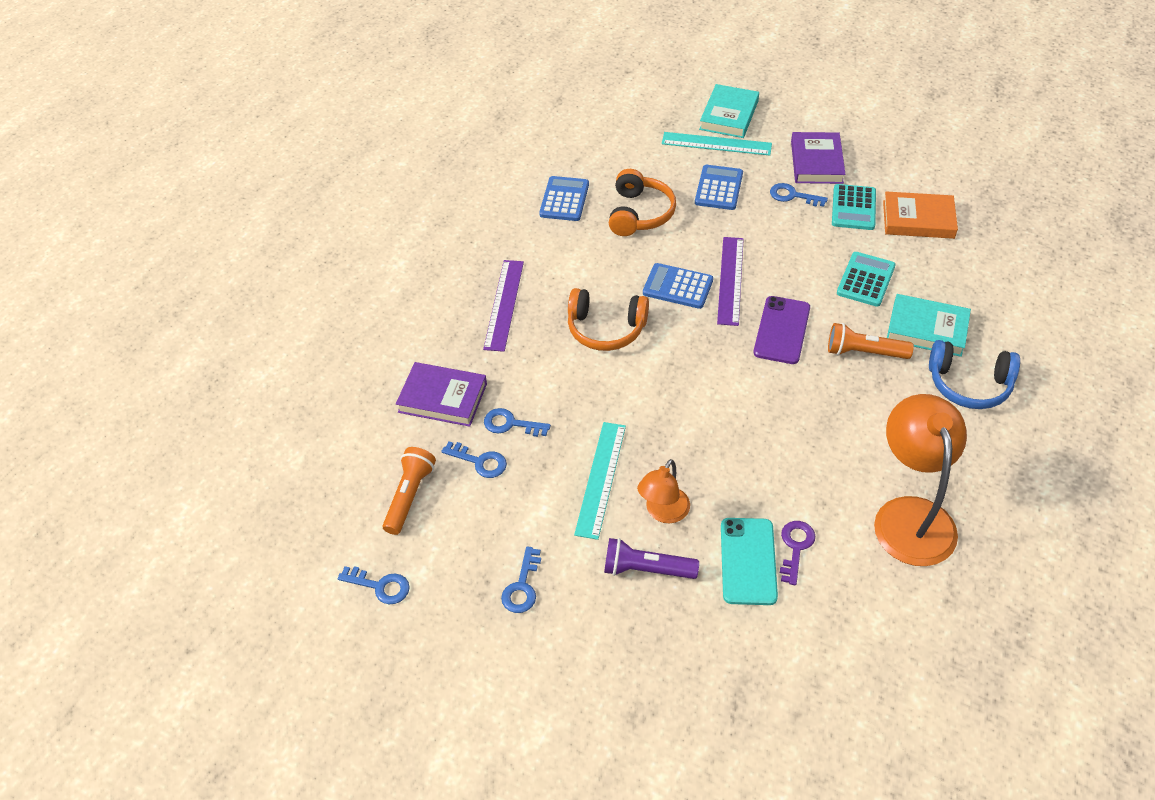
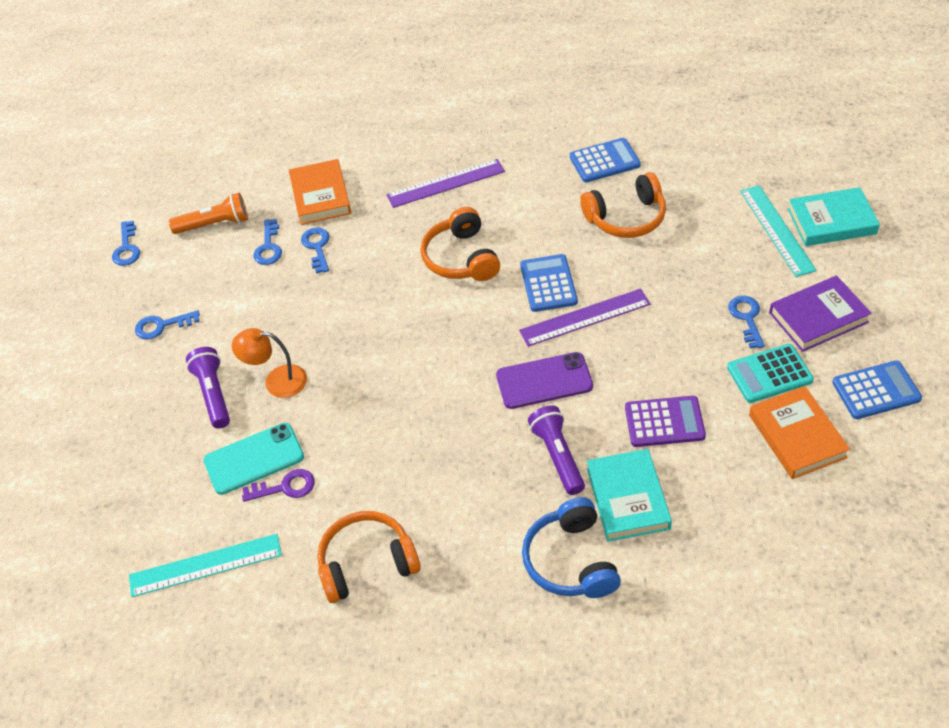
camera: 65 degrees right, 0 degrees up
purple book [396,362,487,427] -> orange book [289,159,351,225]
turquoise ruler [574,422,626,540] -> turquoise ruler moved to [129,534,282,597]
blue calculator [695,165,743,210] -> blue calculator moved to [832,360,922,419]
orange flashlight [828,323,914,359] -> purple flashlight [528,406,585,495]
turquoise calculator [837,252,896,307] -> purple calculator [625,396,706,447]
orange lamp [874,394,967,566] -> orange headphones [317,511,421,603]

